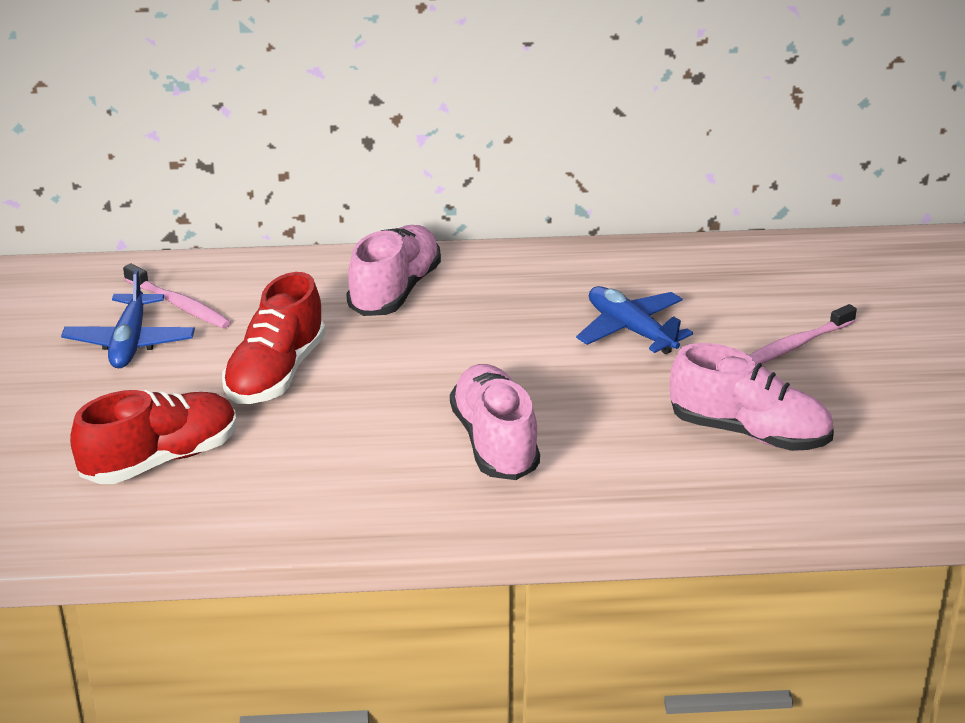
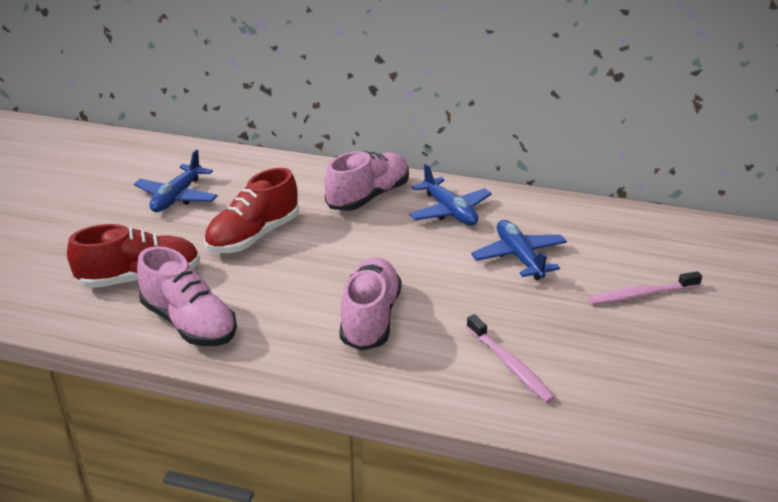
camera: 20 degrees right, 0 degrees up
pink toothbrush [123,263,231,328] -> pink toothbrush moved to [466,314,555,403]
pink shoe [670,343,834,451] -> pink shoe moved to [137,246,237,346]
none -> blue plane [409,164,492,225]

